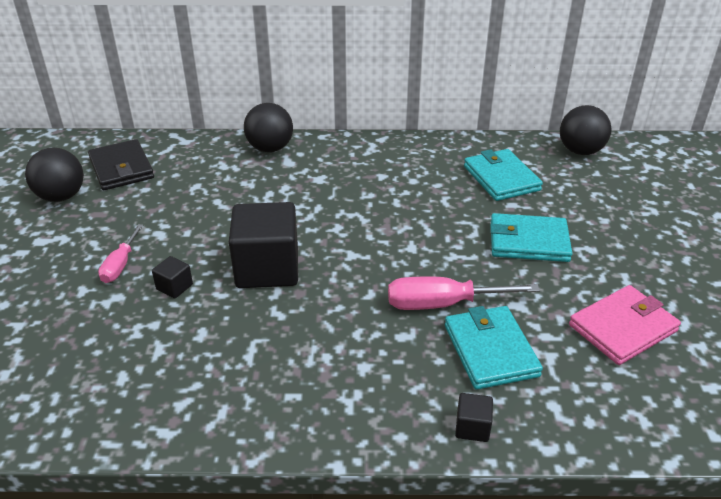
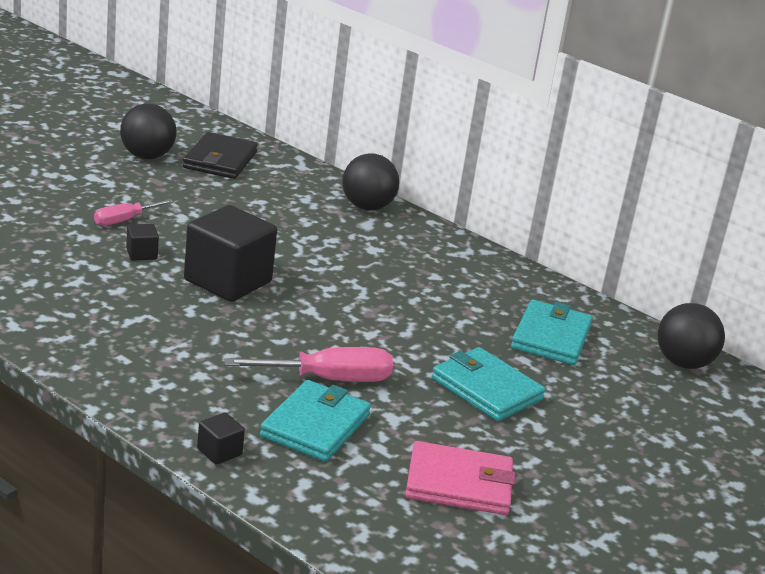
camera: 35 degrees right, 10 degrees down
pink screwdriver [388,277,540,310] -> pink screwdriver turned 135 degrees clockwise [224,347,393,382]

